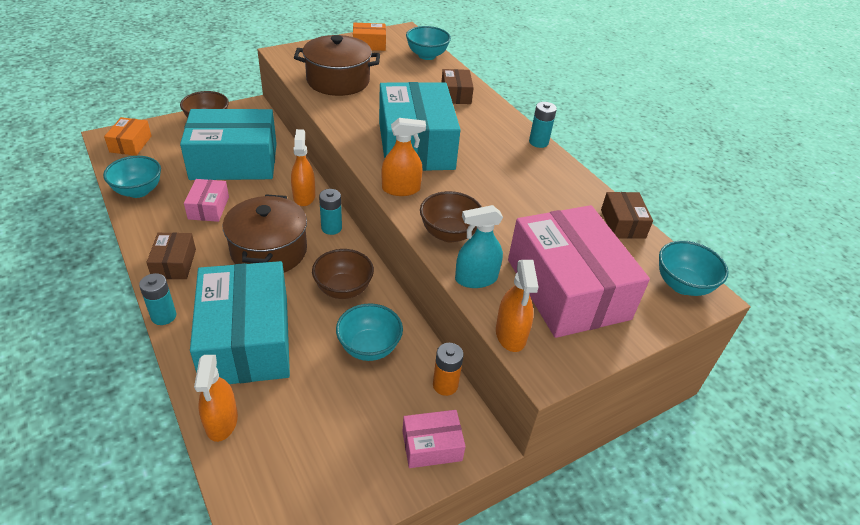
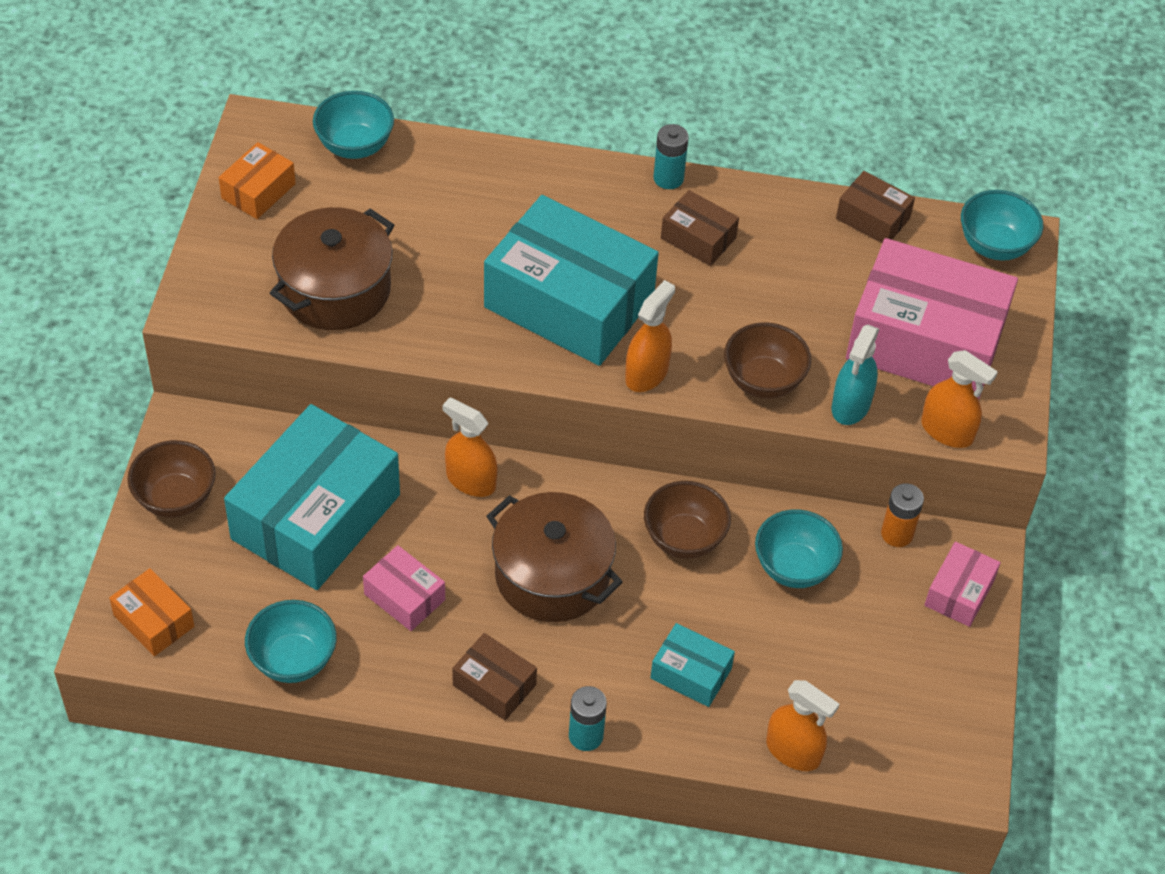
camera: 50 degrees left, 10 degrees up
turquoise box [190,261,290,384] -> turquoise box [650,623,735,707], size x0.46
turquoise battery [319,189,342,235] -> none
brown box [442,69,474,104] -> brown box moved to [661,190,739,266]

